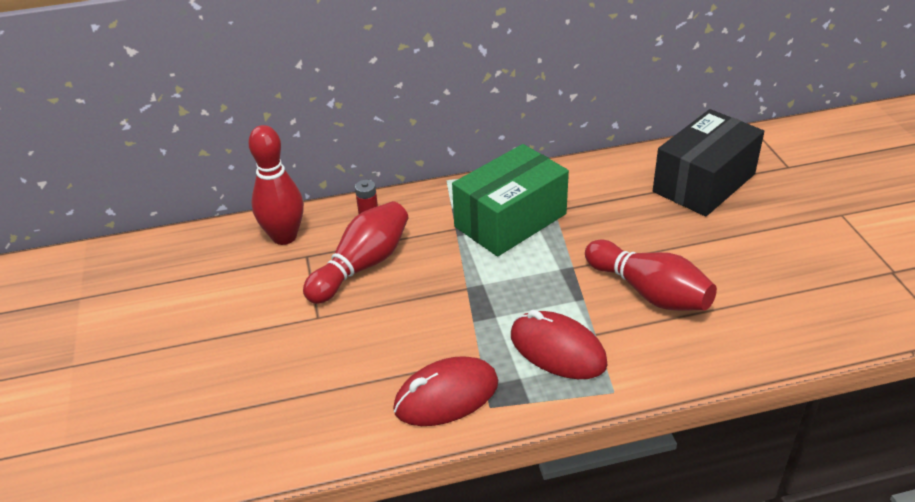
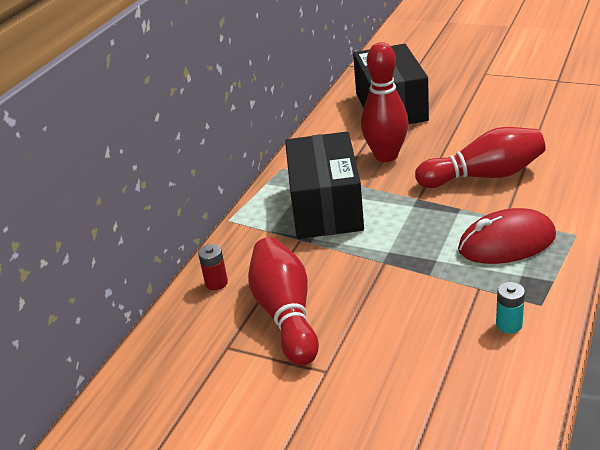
camera: 50 degrees left, 5 degrees down
red bowling pin [248,125,304,245] -> red bowling pin moved to [361,42,409,162]
red mouse [393,356,498,426] -> turquoise battery [496,282,525,334]
green box [452,144,569,256] -> black box [285,132,364,239]

